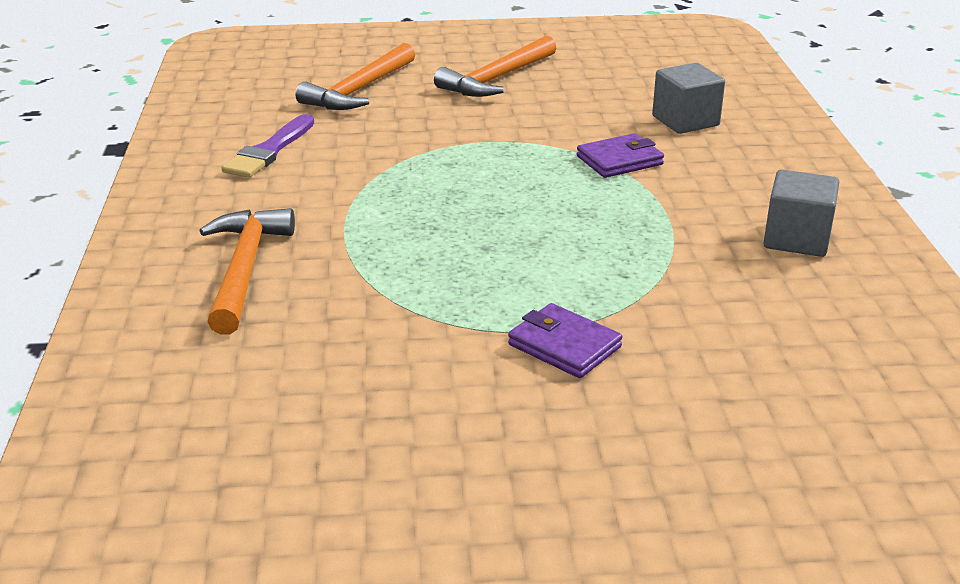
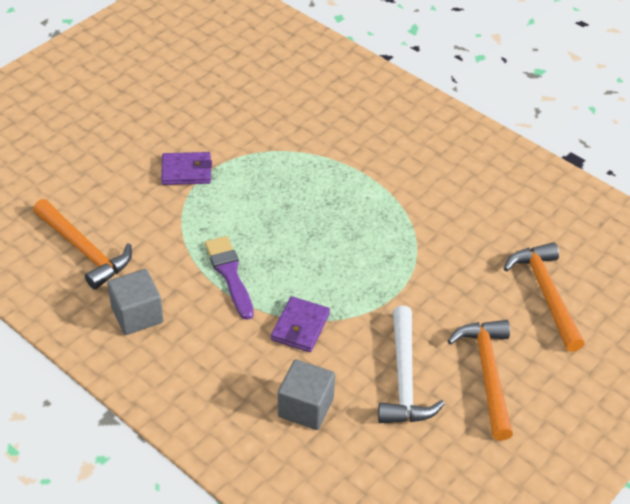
camera: 135 degrees right, 15 degrees up
orange hammer [200,208,295,334] -> orange hammer moved to [33,199,132,290]
purple brush [222,114,314,178] -> purple brush moved to [205,236,254,320]
none -> white hammer [378,306,445,423]

